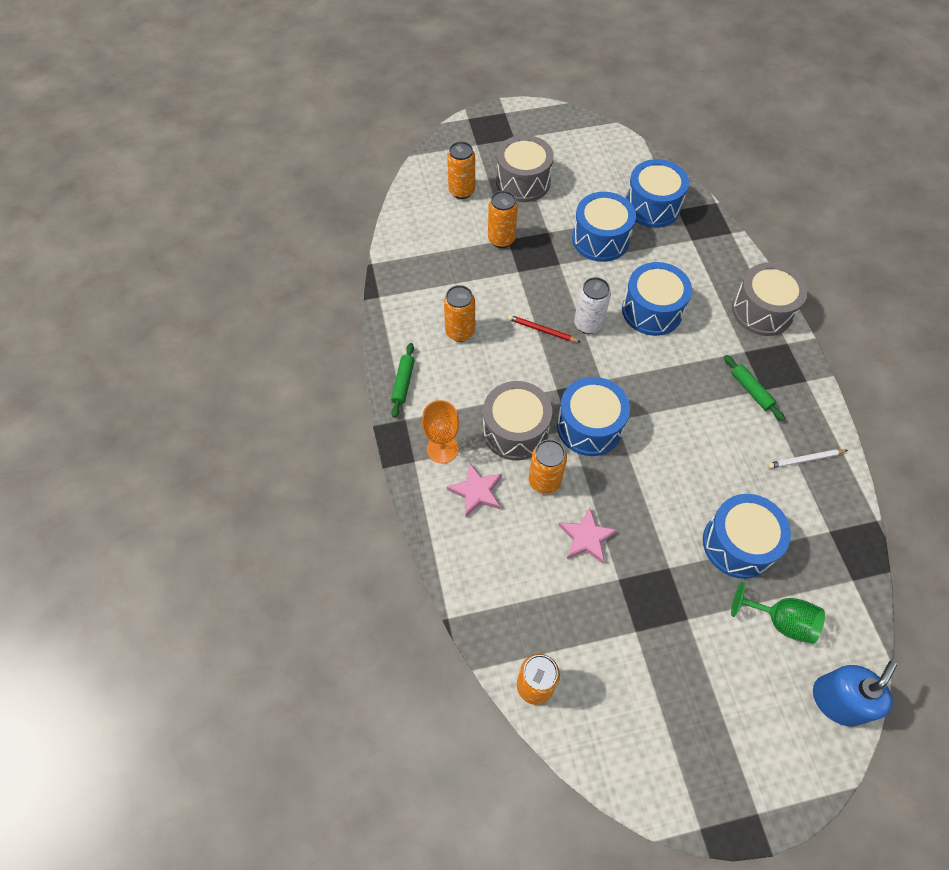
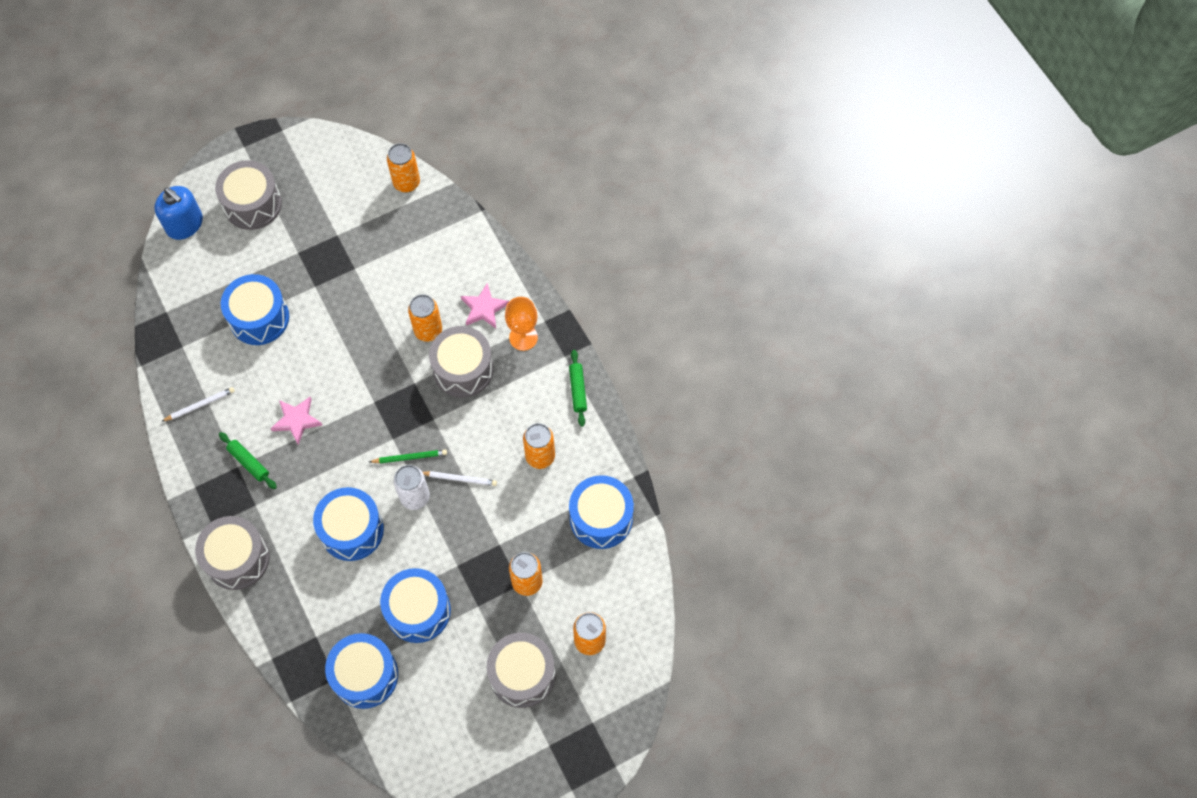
camera: 165 degrees right, 5 degrees up
red pencil [508,315,580,342] -> white pencil [423,471,497,486]
blue drum [557,377,630,456] -> blue drum moved to [569,475,634,549]
pink star [558,507,617,563] -> pink star moved to [270,397,322,445]
green goblet [731,582,825,644] -> none
blue soap dispenser [813,661,897,726] -> blue soap dispenser turned 75 degrees counterclockwise [154,186,203,240]
none -> grey drum [215,161,282,230]
none -> green pencil [369,449,447,463]

